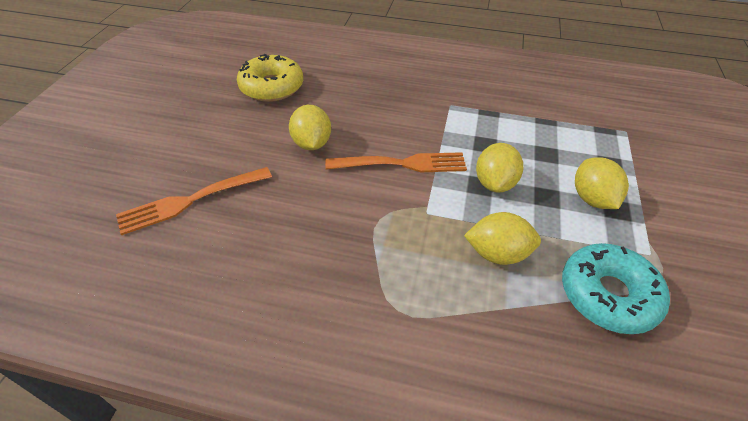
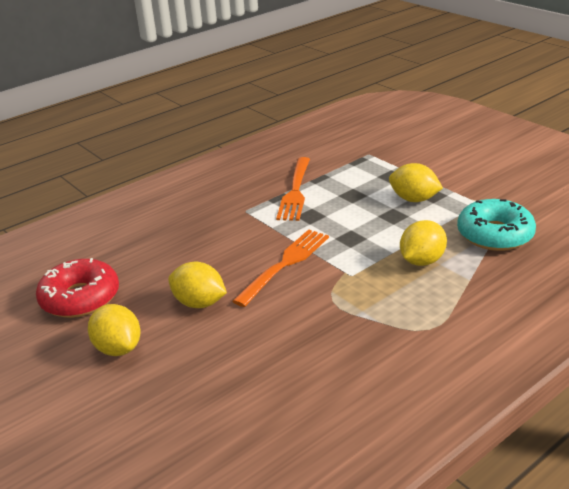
camera: 50 degrees left, 15 degrees down
orange fork [116,167,272,235] -> orange fork moved to [276,157,310,221]
yellow donut [237,54,303,102] -> red donut [36,258,119,318]
yellow lemon [476,143,523,193] -> yellow lemon moved to [88,304,141,356]

